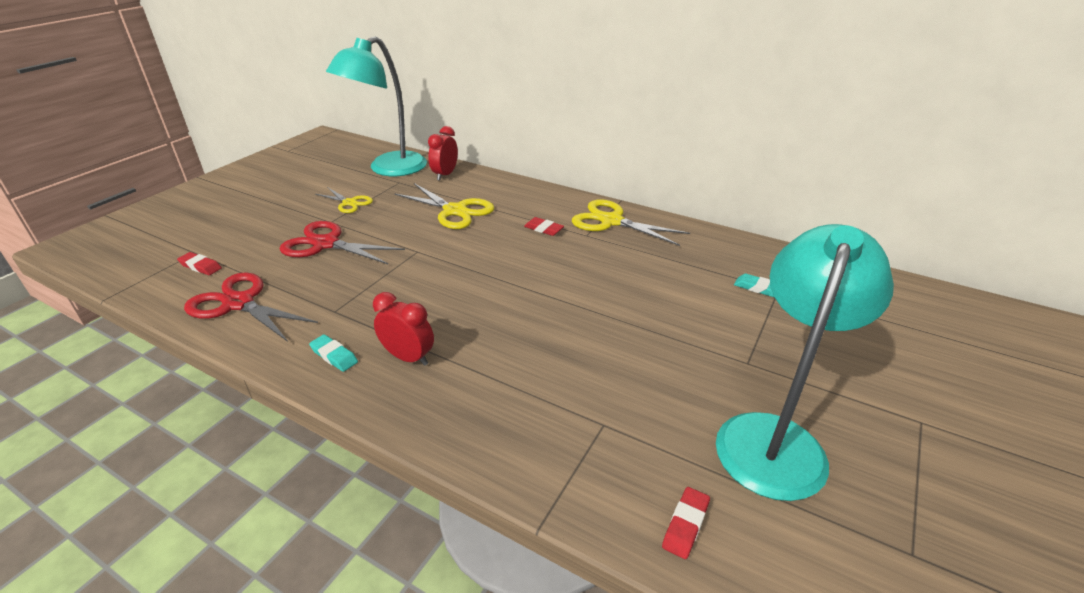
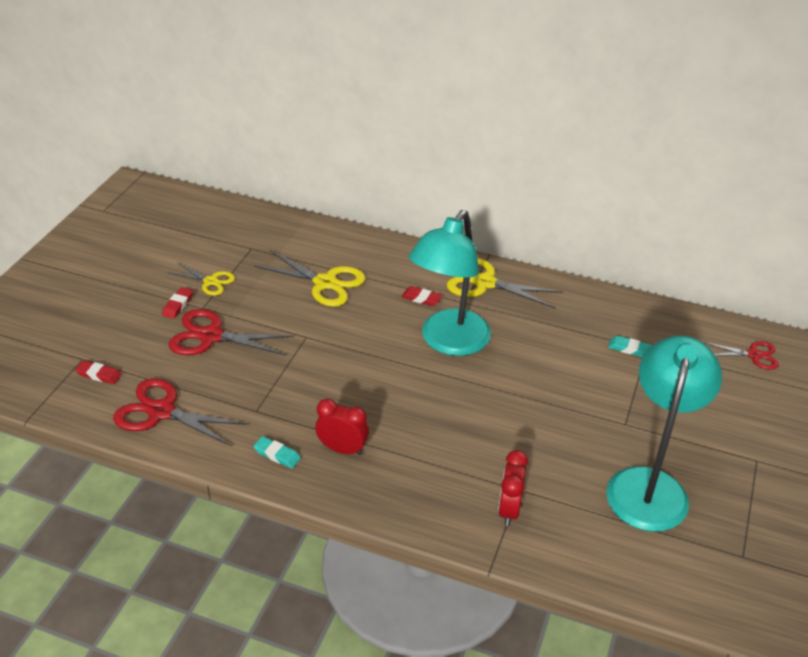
camera: 10 degrees left, 5 degrees up
turquoise lamp [326,36,427,176] -> turquoise lamp moved to [409,210,491,356]
red clock [428,126,458,181] -> red clock moved to [498,450,528,526]
red eraser [662,487,710,559] -> red eraser moved to [162,287,193,319]
none -> red scissors [704,341,779,370]

